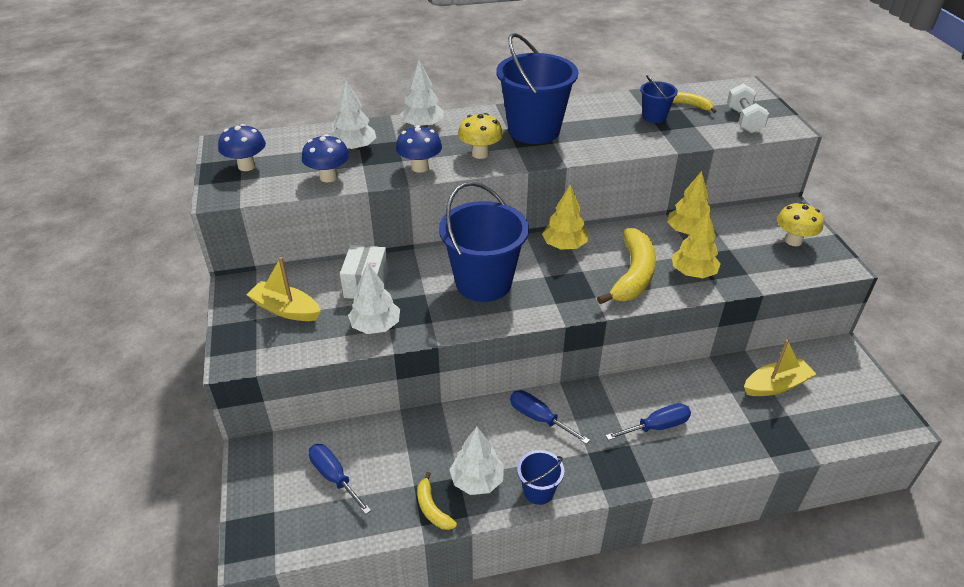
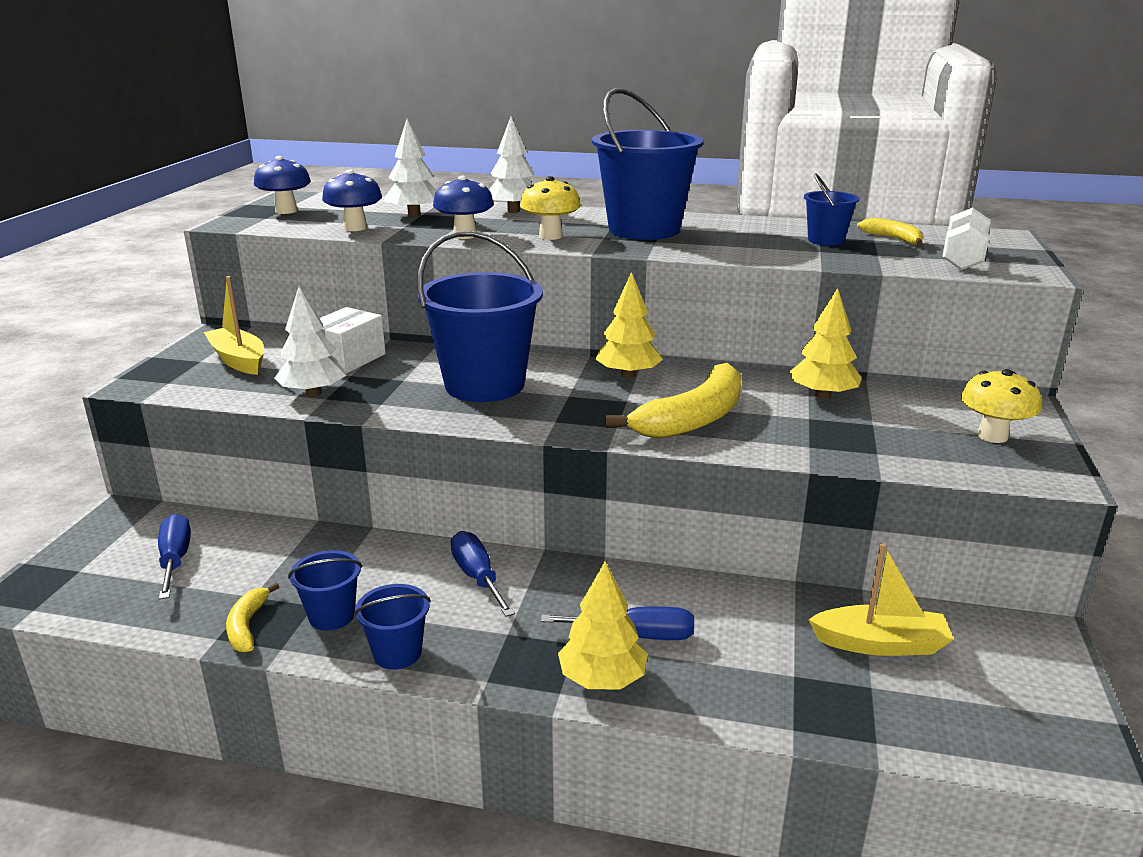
camera: 25 degrees right, 15 degrees down
white tree [450,427,504,495] -> blue bucket [288,550,362,630]
yellow tree [672,211,721,278] -> yellow tree moved to [558,562,648,689]

